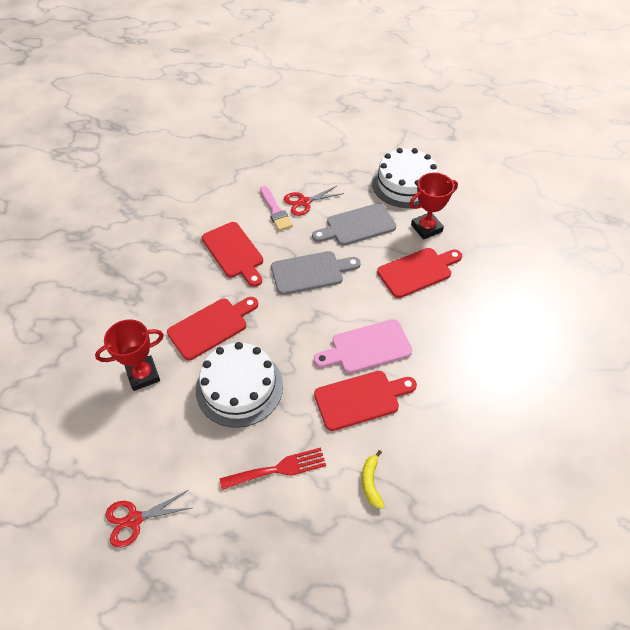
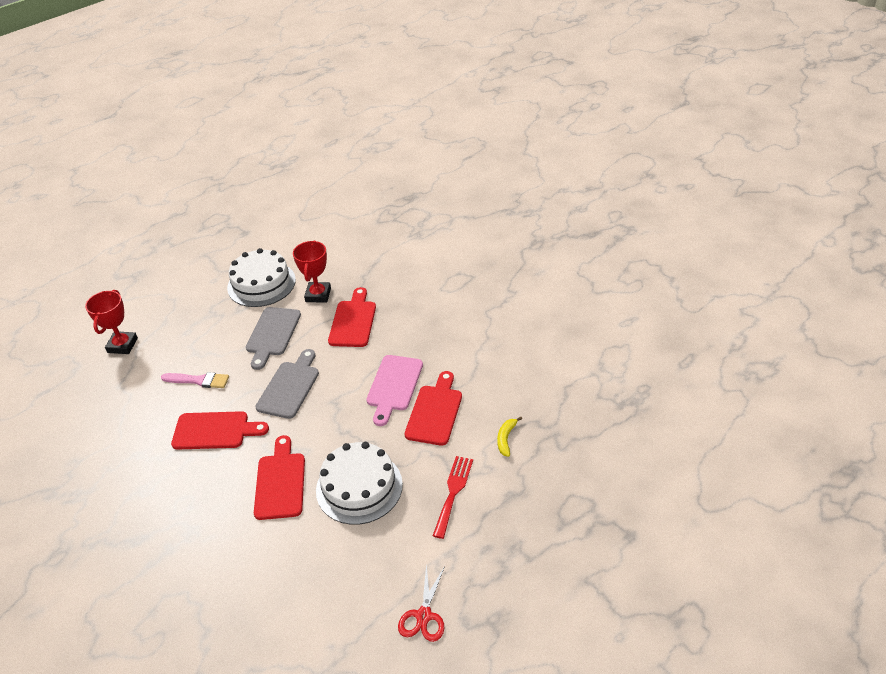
camera: 55 degrees left, 10 degrees down
red trophy [95,319,164,391] -> red trophy moved to [85,290,138,354]
red scissors [284,185,344,216] -> none
yellow banana [362,450,384,509] -> yellow banana turned 75 degrees clockwise [497,417,522,457]

